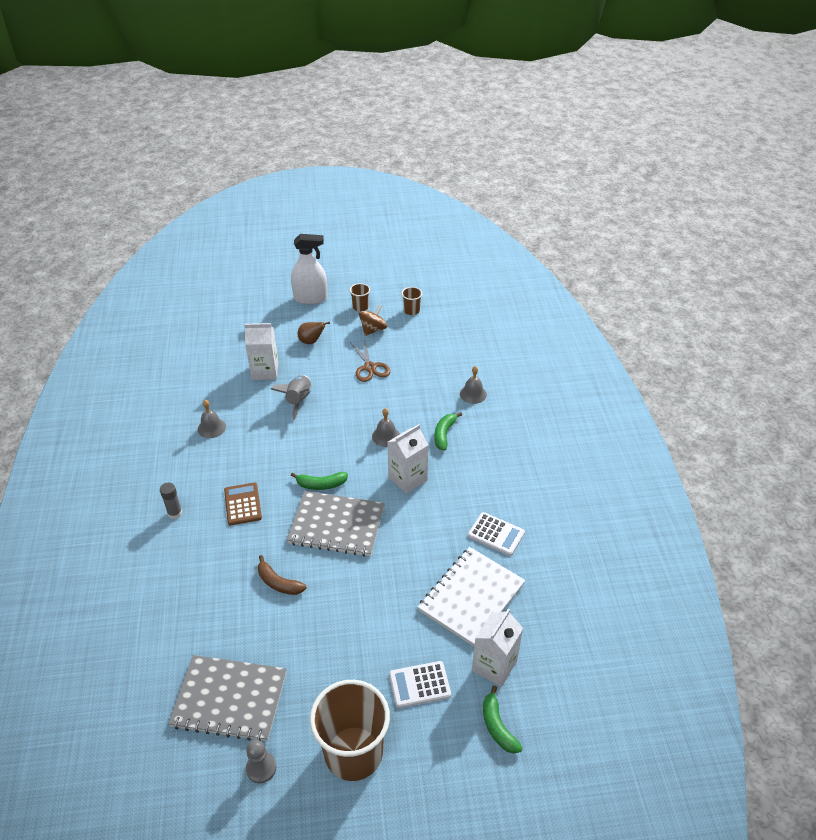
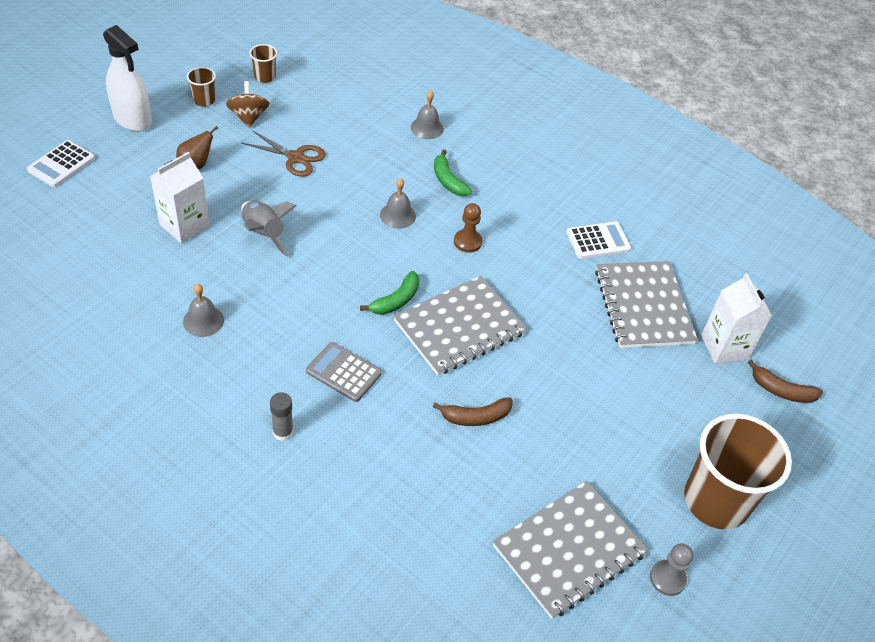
camera: 50 degrees left, 5 degrees up
brown calculator [224,482,262,525] -> grey calculator [306,342,382,402]
white spray bottle [291,234,328,305] -> white spray bottle turned 90 degrees clockwise [103,25,152,132]
white carton [388,424,429,494] -> brown pawn [454,203,482,253]
white calculator [389,661,451,708] -> white calculator moved to [27,140,95,187]
white notebook [418,547,525,646] -> grey notebook [595,261,698,348]
green banana [483,686,523,754] -> brown banana [748,359,823,403]

